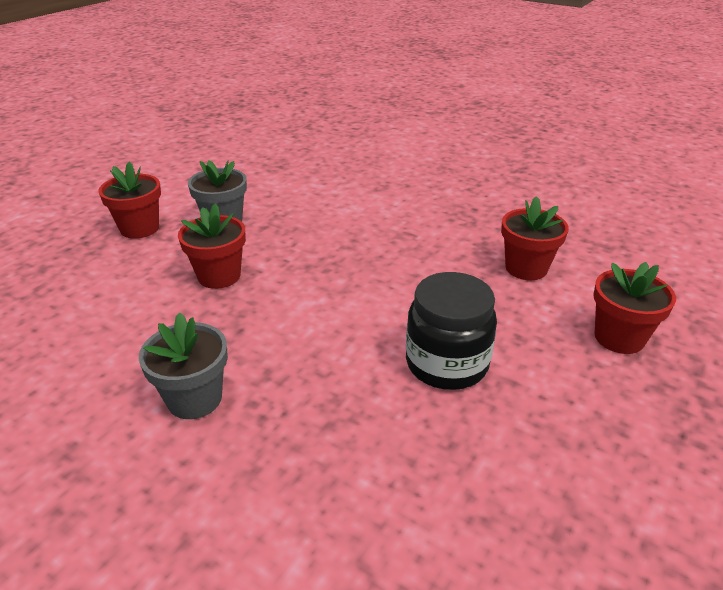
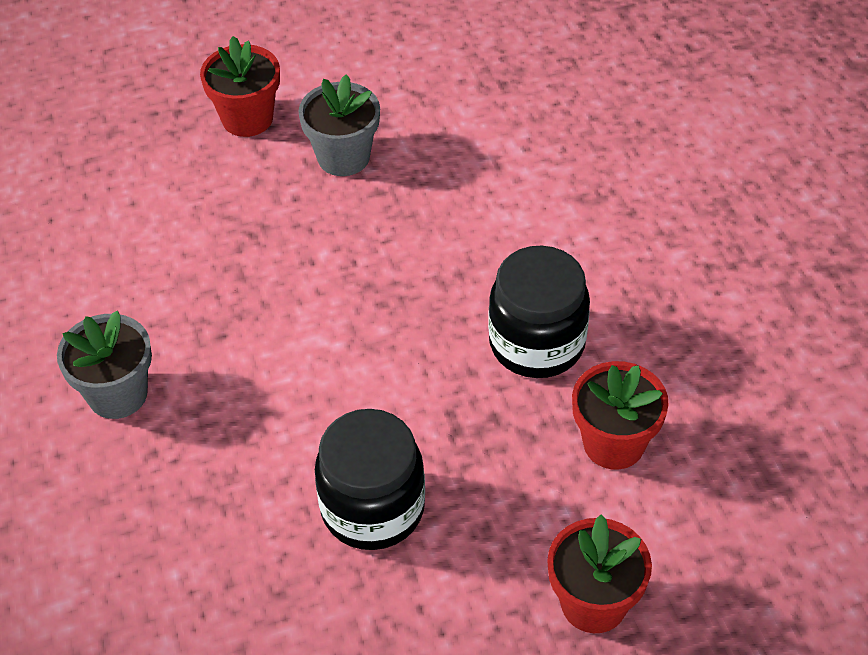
camera: 40 degrees right, 15 degrees up
red flower pot [178,203,246,289] -> none
none -> black jar [488,246,590,378]

